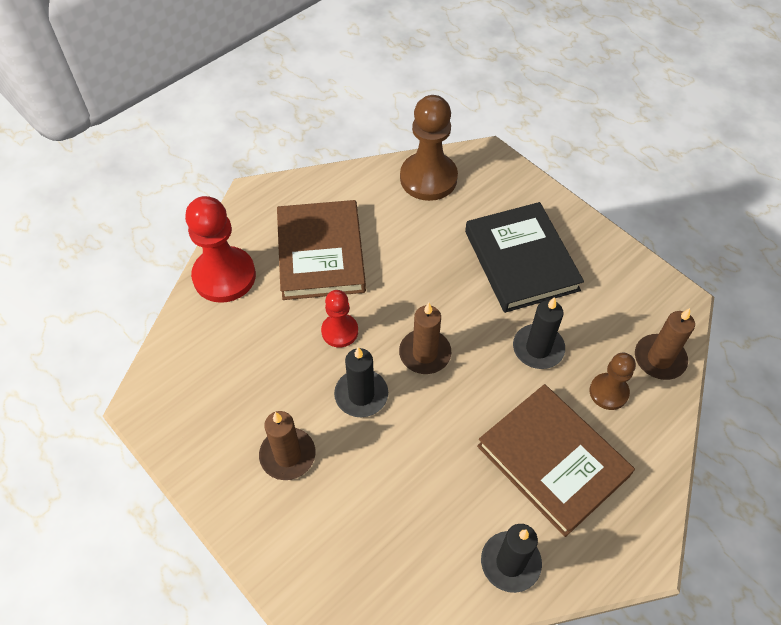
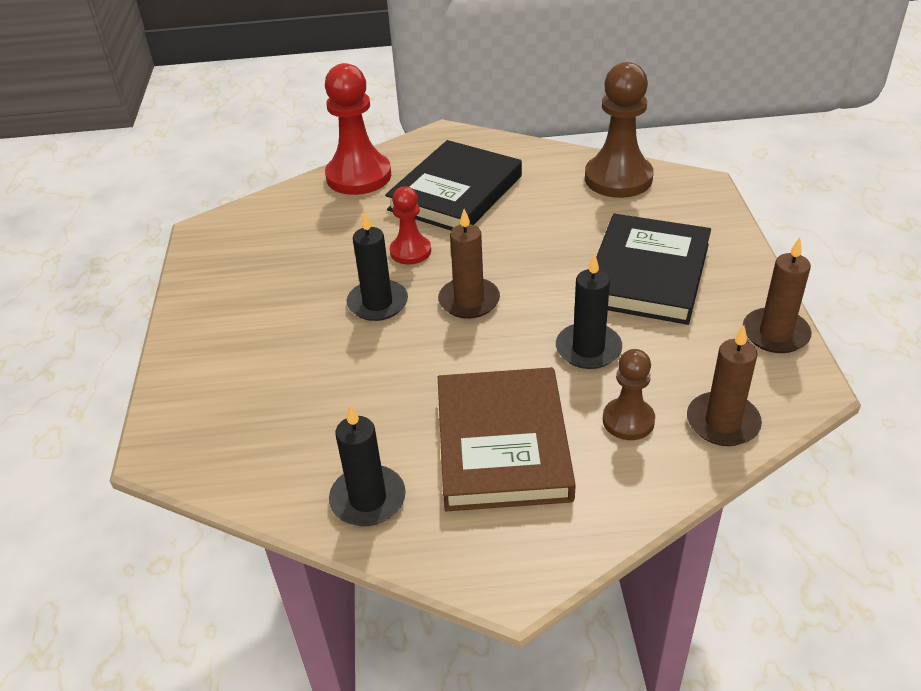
camera: 40 degrees right, 15 degrees down
brown candle [259,411,315,480] -> brown candle moved to [743,237,812,353]
brown book [277,200,366,300] -> black book [385,140,522,230]

